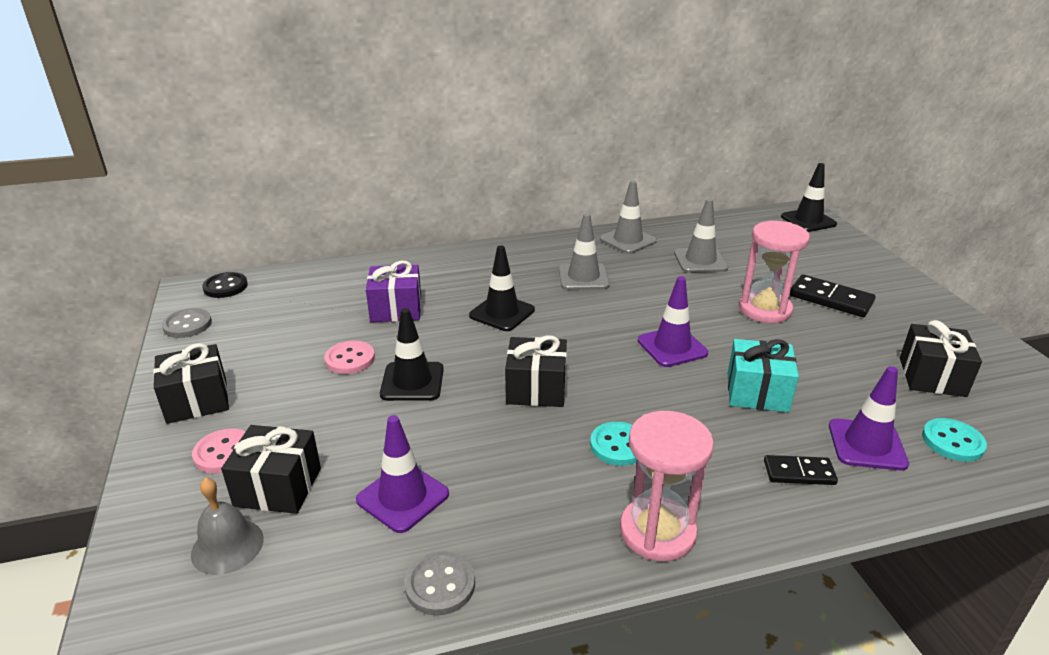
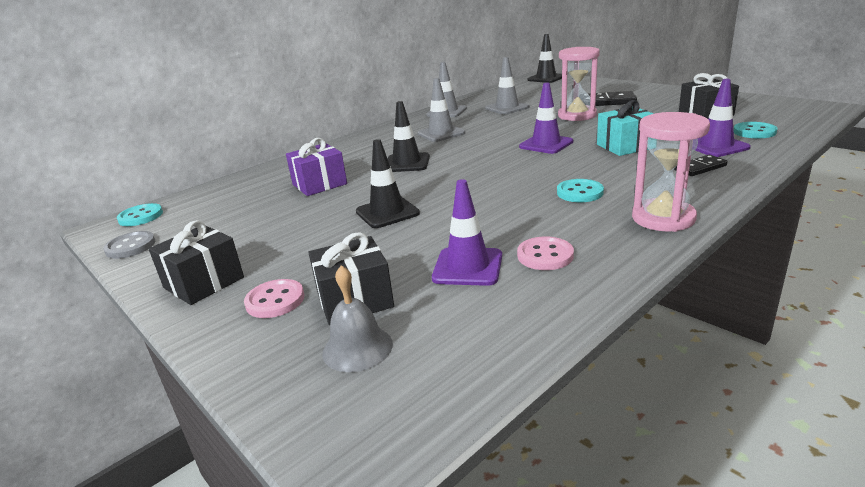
camera: 25 degrees left, 5 degrees down
black button [202,272,248,298] -> turquoise button [117,203,163,226]
pink button [325,341,375,374] -> pink button moved to [517,237,574,270]
grey button [404,551,475,616] -> none
black gift [505,335,567,407] -> none

